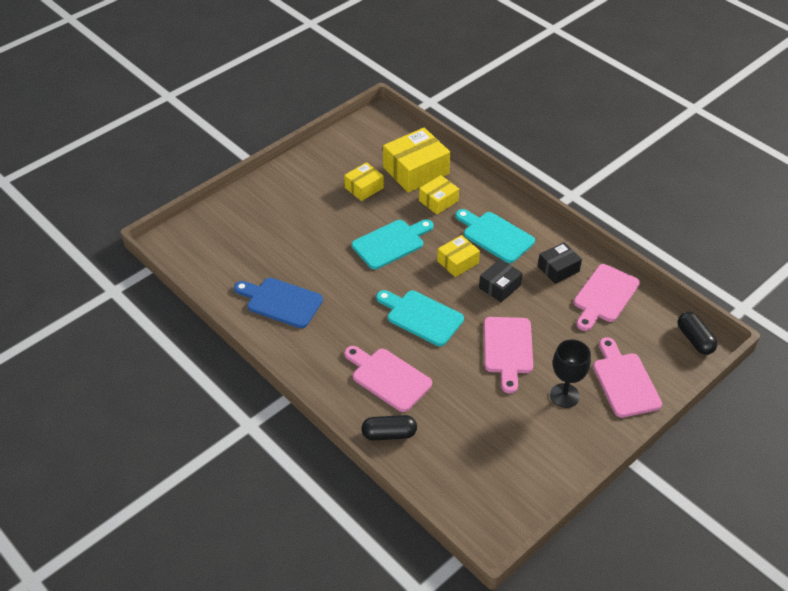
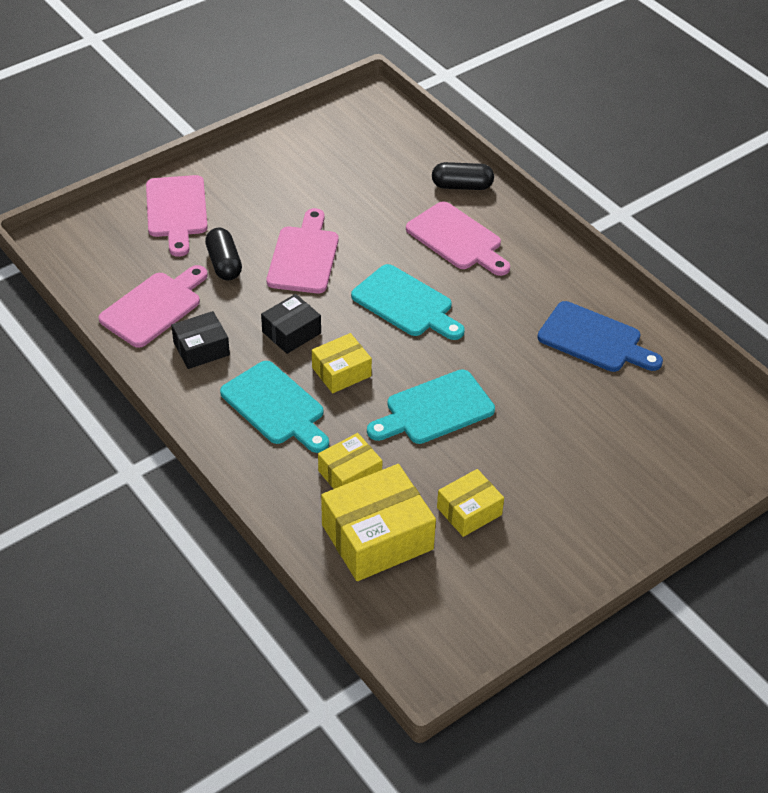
camera: 175 degrees left, 0 degrees up
black goblet [550,339,591,408] -> none
black capsule [678,312,717,355] -> black capsule moved to [205,228,242,281]

